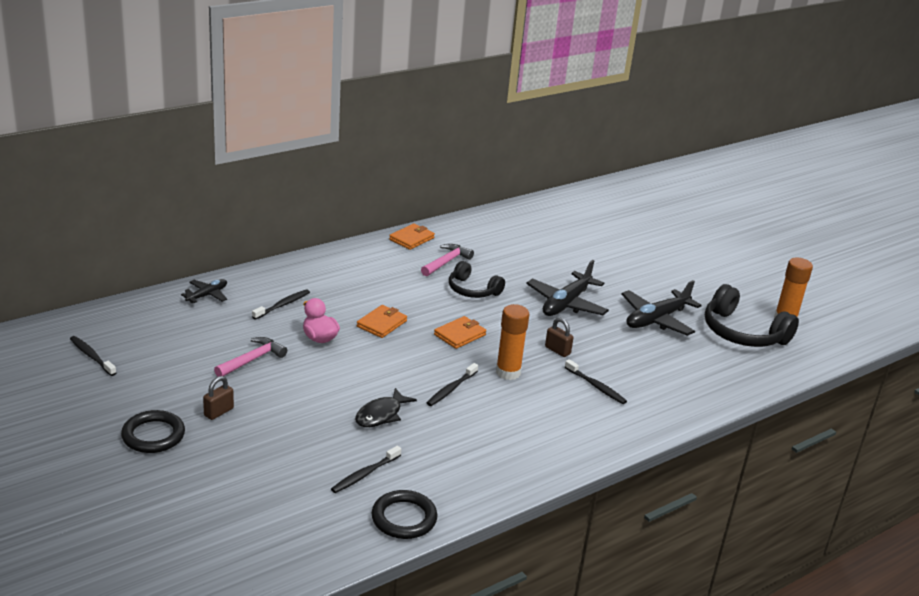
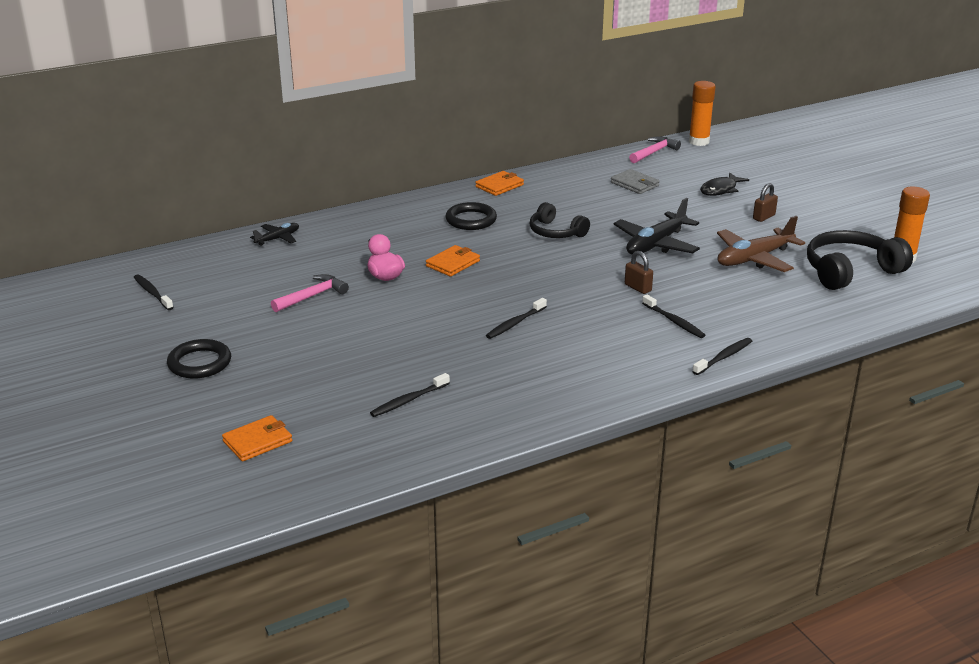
camera: 10 degrees right, 0 degrees up
brown padlock [203,376,234,420] -> brown padlock moved to [753,183,778,222]
black toothbrush [252,289,310,320] -> black toothbrush moved to [692,338,752,375]
black fish [355,388,417,427] -> black fish moved to [700,173,749,196]
black ring [372,490,438,539] -> black ring moved to [446,202,497,230]
pink hammer [421,244,474,276] -> pink hammer moved to [629,136,681,163]
orange wallet [434,316,486,349] -> orange wallet moved to [222,415,292,462]
orange glue stick [496,304,530,380] -> orange glue stick moved to [689,81,716,146]
black plane [621,280,702,336] -> brown plane [717,216,805,272]
black headphones [705,284,799,347] -> black headphones turned 105 degrees clockwise [807,230,913,290]
none -> grey wallet [611,169,660,194]

